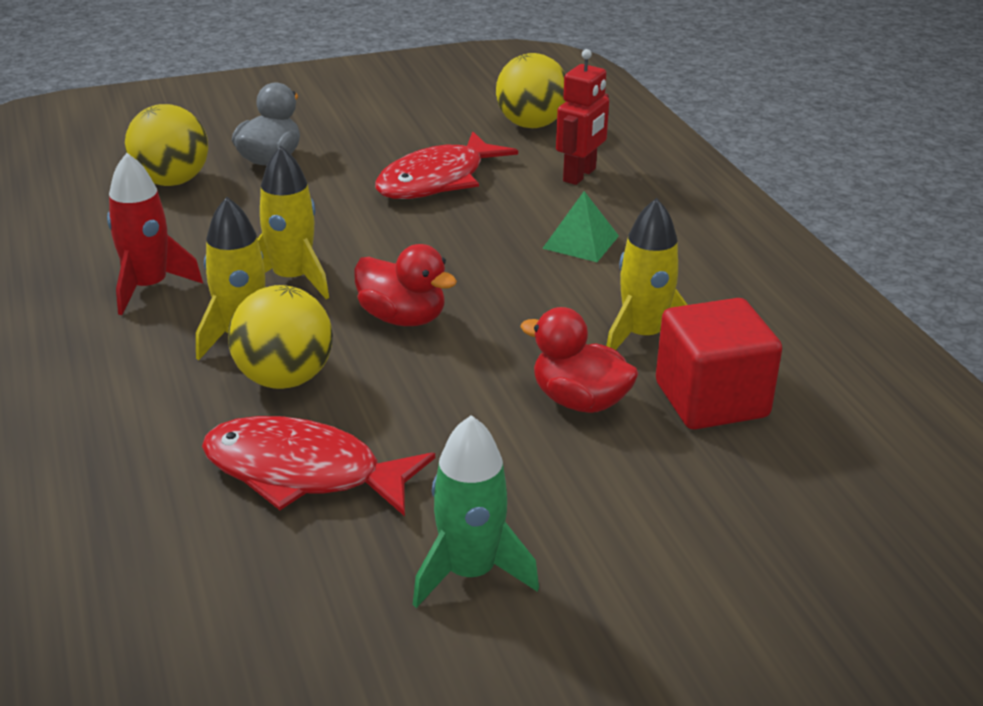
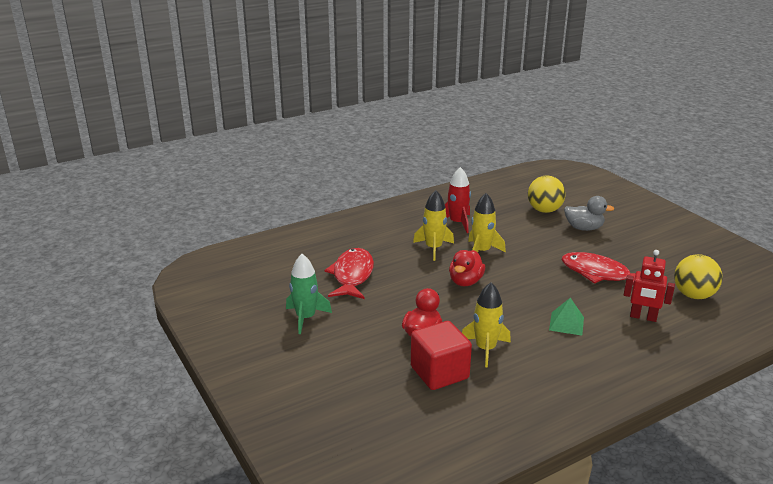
camera: 80 degrees right, 5 degrees down
yellow ball [228,285,333,389] -> none

